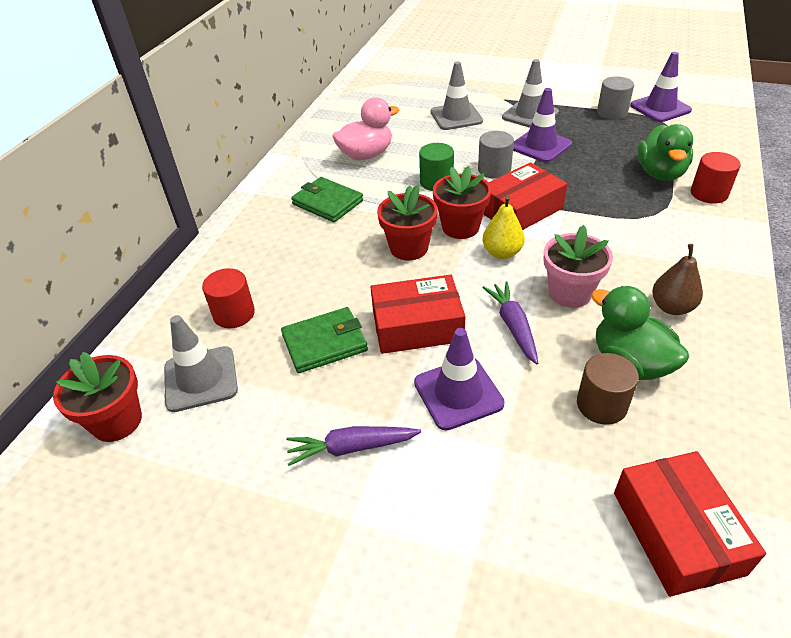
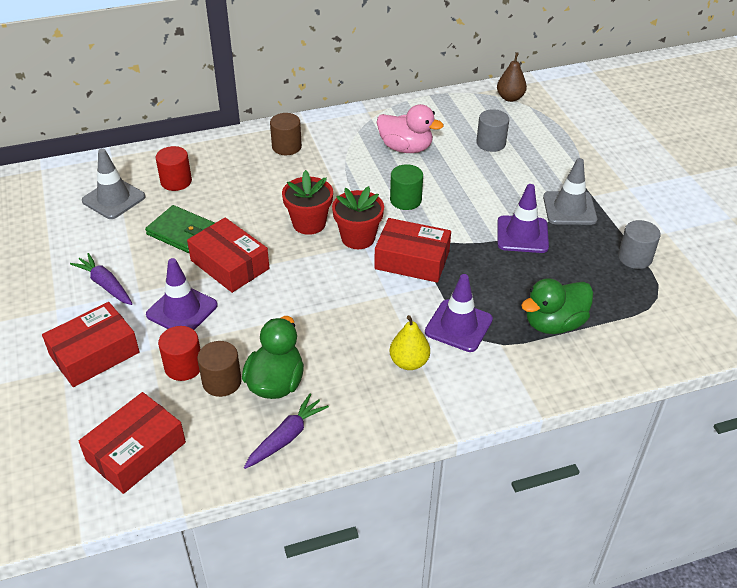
camera: 50 degrees right, 0 degrees up
red flower pot [53,352,142,442] -> none
green wallet [291,177,363,222] -> none
grey traffic cone [431,62,483,130] -> none
grey cylinder [478,131,514,179] -> grey cylinder moved to [476,109,509,152]
purple carrot [482,281,538,364] -> purple carrot moved to [244,394,329,469]
yellow pear [483,195,525,259] -> yellow pear moved to [390,315,430,370]
pink flower pot [543,225,613,308] -> none
purple traffic cone [630,52,692,122] -> purple traffic cone moved to [425,274,493,352]
brown pear [652,244,703,315] -> brown pear moved to [497,52,527,102]
red cylinder [691,152,741,204] -> red cylinder moved to [158,326,201,381]
none -> red box [42,302,139,387]
none -> brown cylinder [270,113,302,155]

